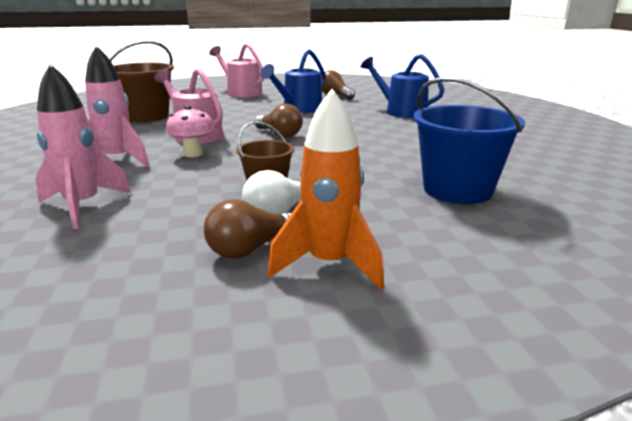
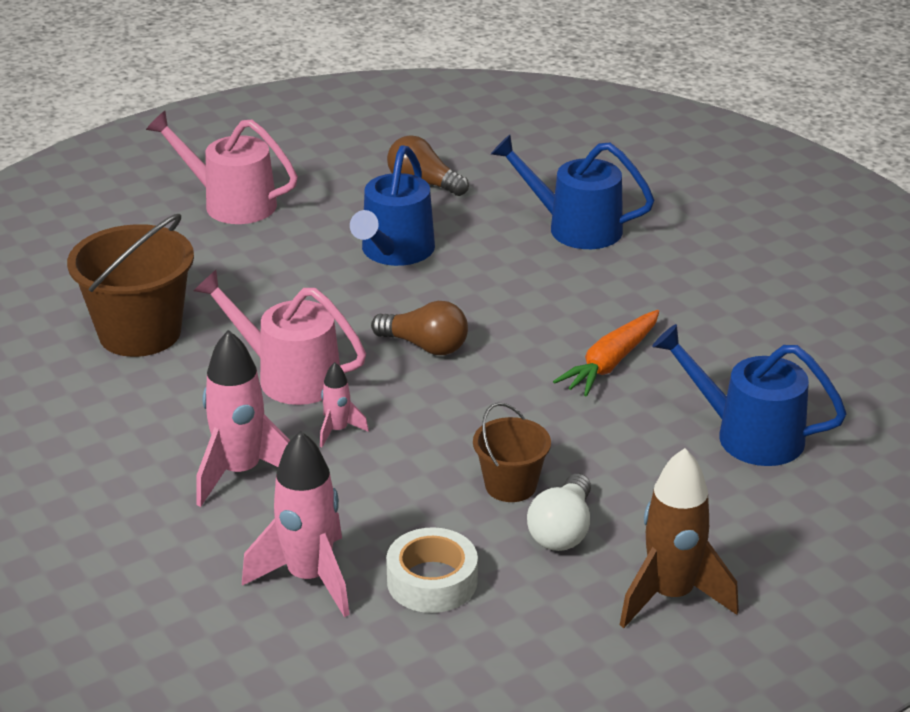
camera: 20 degrees left, 10 degrees up
pink mushroom [166,106,214,157] -> pink rocket [320,362,369,447]
brown light bulb [204,199,291,259] -> none
orange rocket [268,89,384,290] -> brown rocket [620,448,739,628]
blue bucket [413,77,525,204] -> blue watering can [652,324,847,466]
none -> white tape [386,527,478,613]
none -> orange carrot [553,310,659,397]

